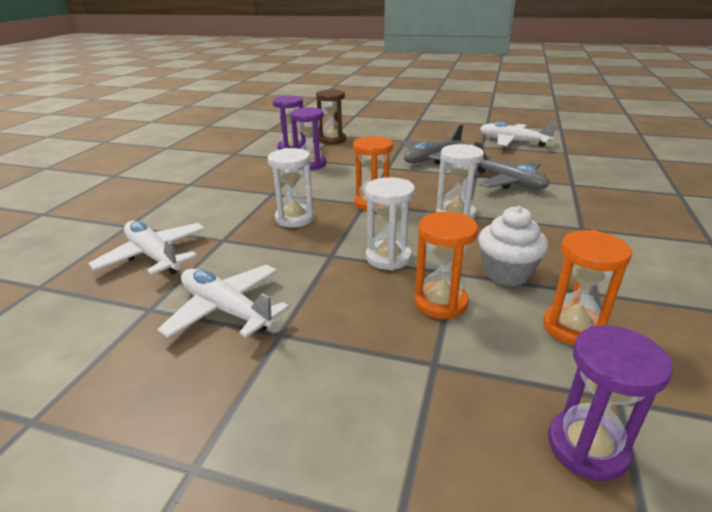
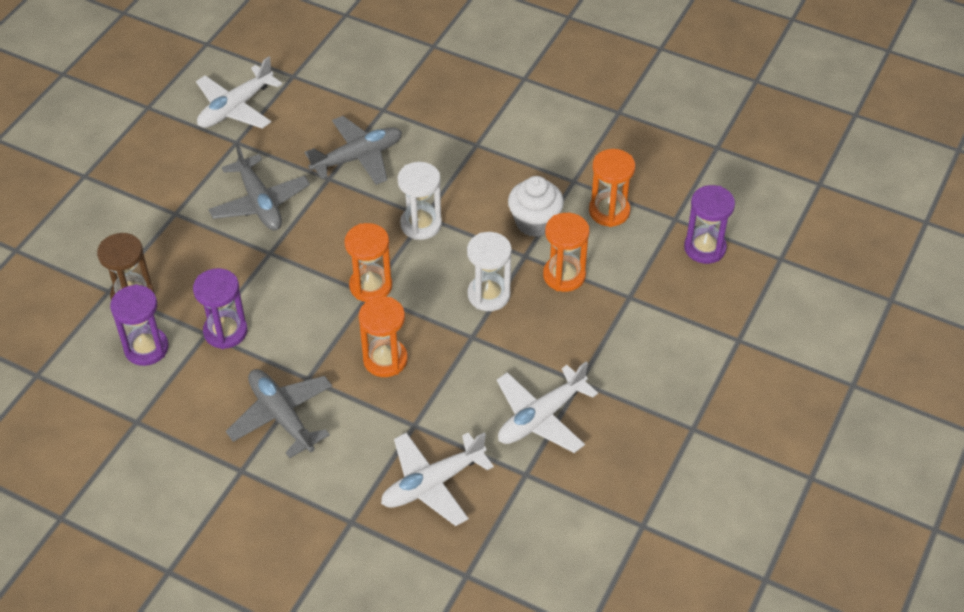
camera: 80 degrees left, 20 degrees up
white hourglass [268,148,315,228] -> orange hourglass [359,296,408,377]
none -> grey plane [226,369,332,458]

